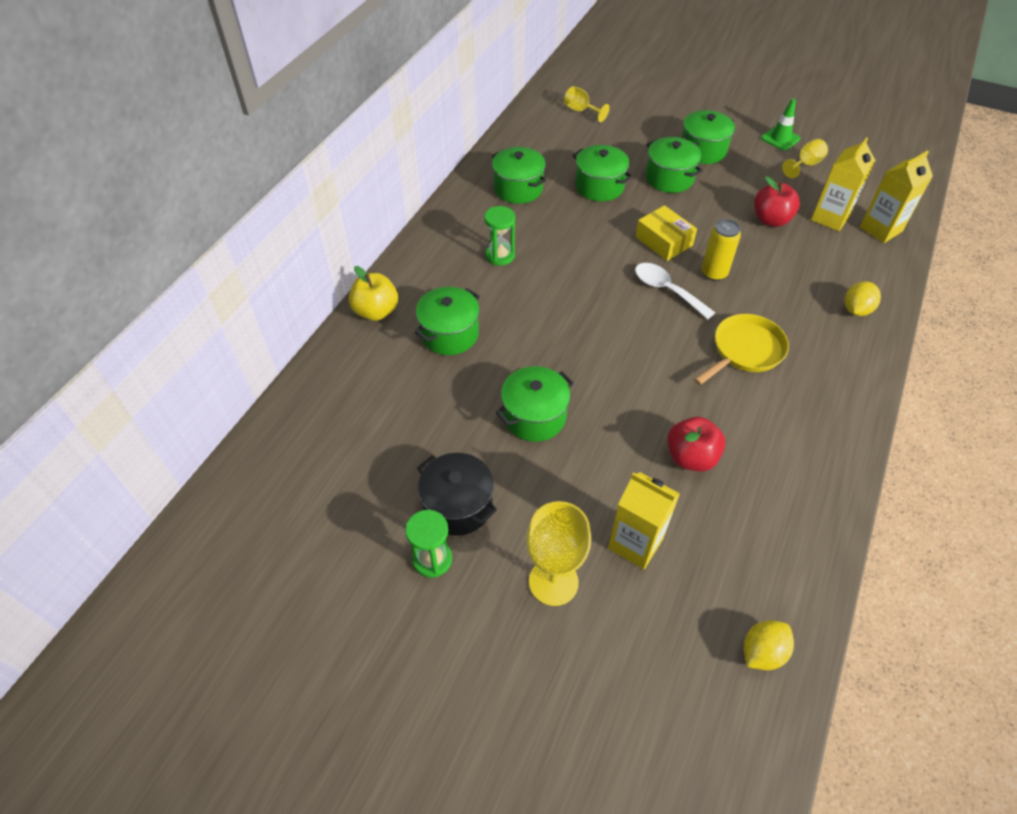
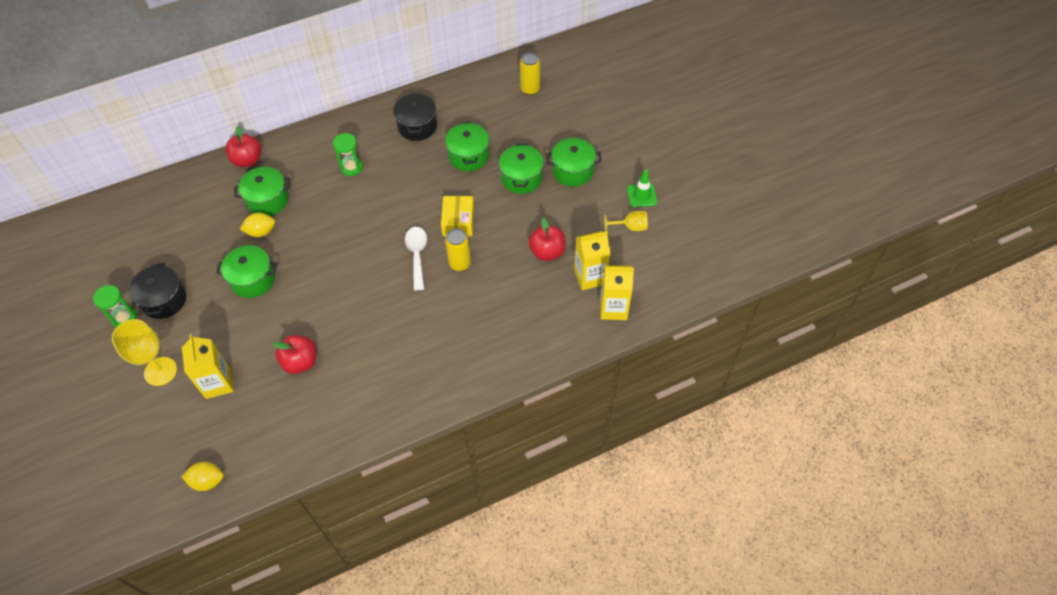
camera: 40 degrees right, 5 degrees up
yellow apple [349,266,398,321] -> red apple [225,126,262,167]
green pot [492,147,547,204] -> black pot [393,93,437,141]
yellow goblet [564,86,610,122] -> yellow can [520,52,540,95]
yellow pan [694,314,789,385] -> none
yellow lemon [845,281,881,316] -> yellow lemon moved to [240,213,275,237]

